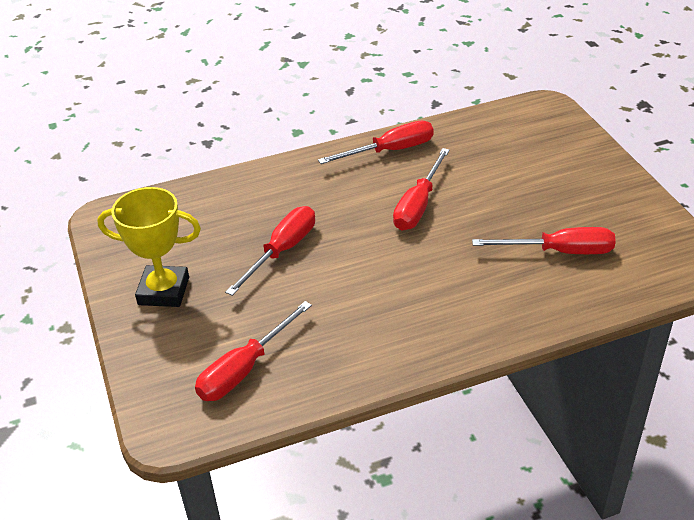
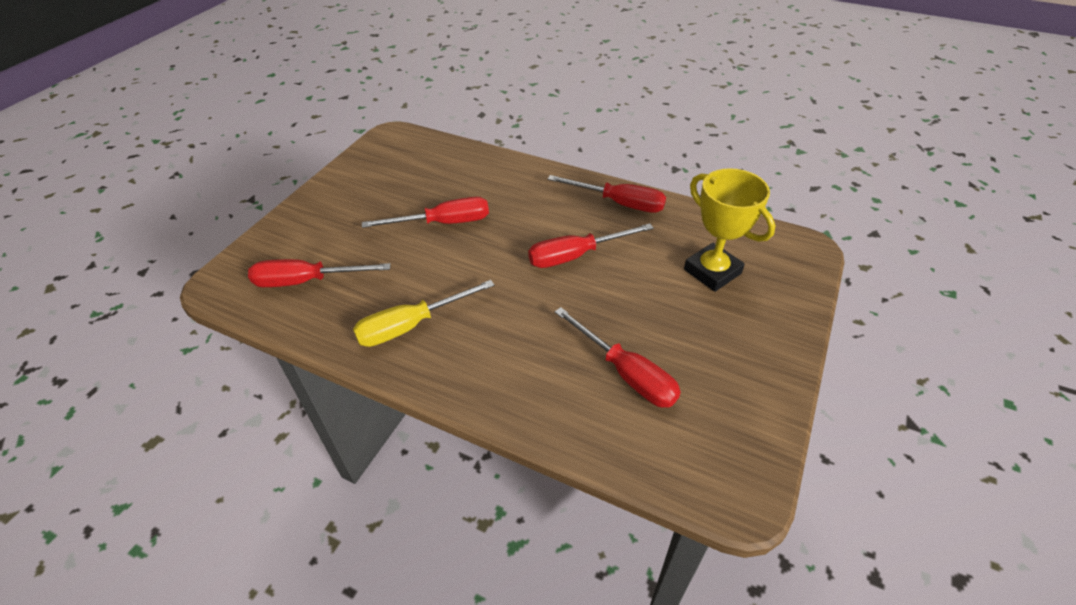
camera: 45 degrees right, 5 degrees up
yellow trophy [97,187,201,307] -> yellow trophy moved to [684,168,775,292]
none -> yellow screwdriver [353,280,495,347]

